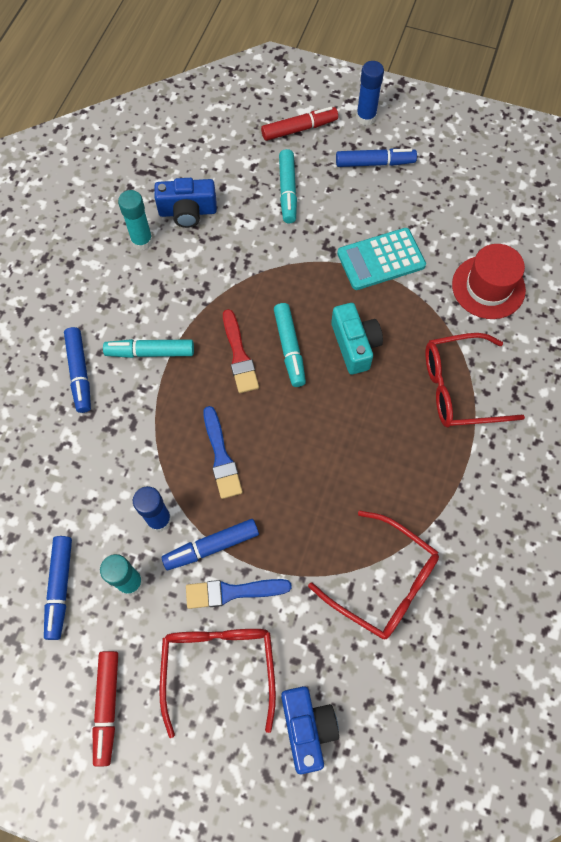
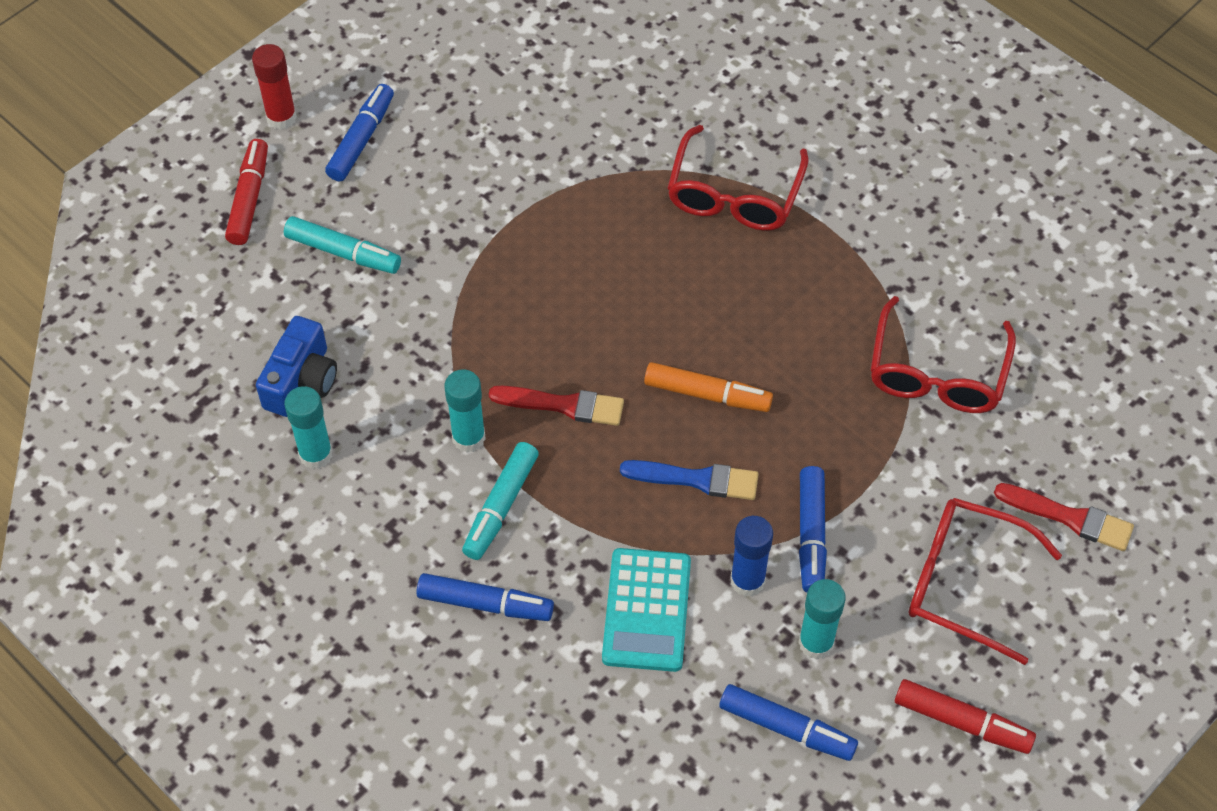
camera: 65 degrees left, 10 degrees down
blue brush [186,579,292,609] -> none
turquoise marker [274,303,306,387] -> none
blue camera [281,686,339,774] -> red brush [994,483,1134,551]
red glasses [308,511,439,639] -> red glasses turned 135 degrees clockwise [870,296,1016,413]
turquoise camera [331,303,383,375] -> none
turquoise calculator [337,228,426,290] -> turquoise calculator moved to [602,548,691,672]
blue glue stick [356,61,384,126] -> red glue stick [252,44,297,130]
red hat [452,244,526,319] -> none
none -> turquoise glue stick [444,369,486,453]
none -> orange marker [644,362,773,412]

